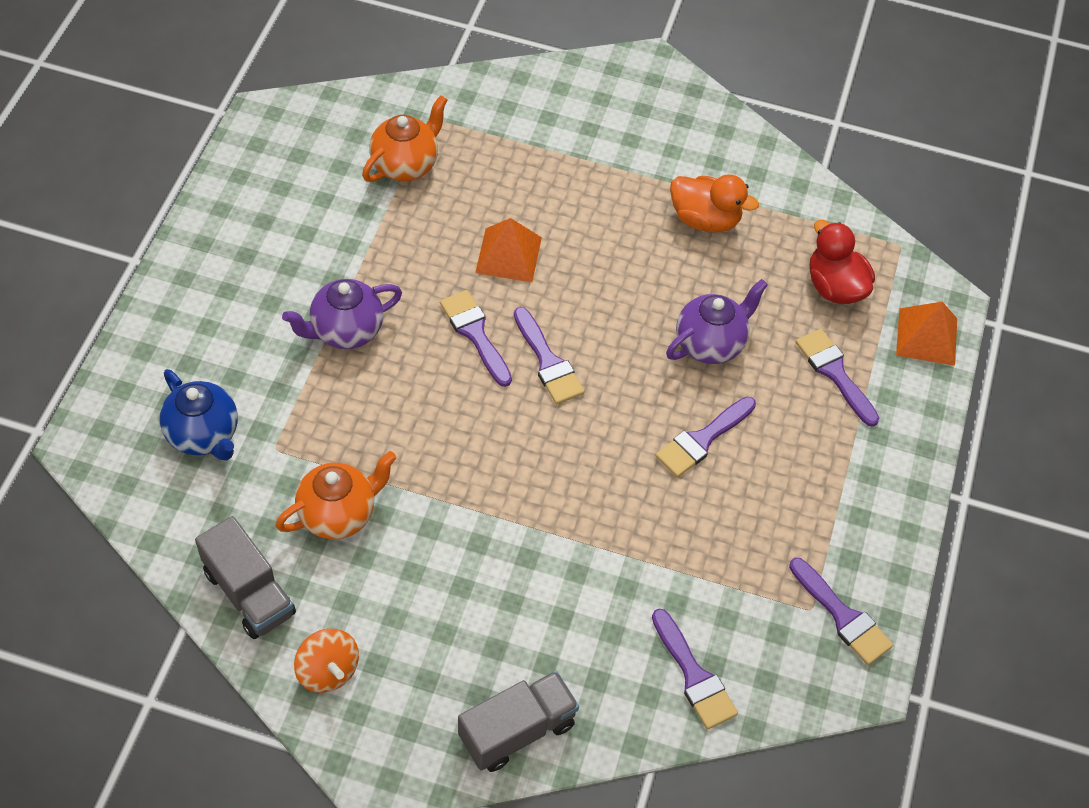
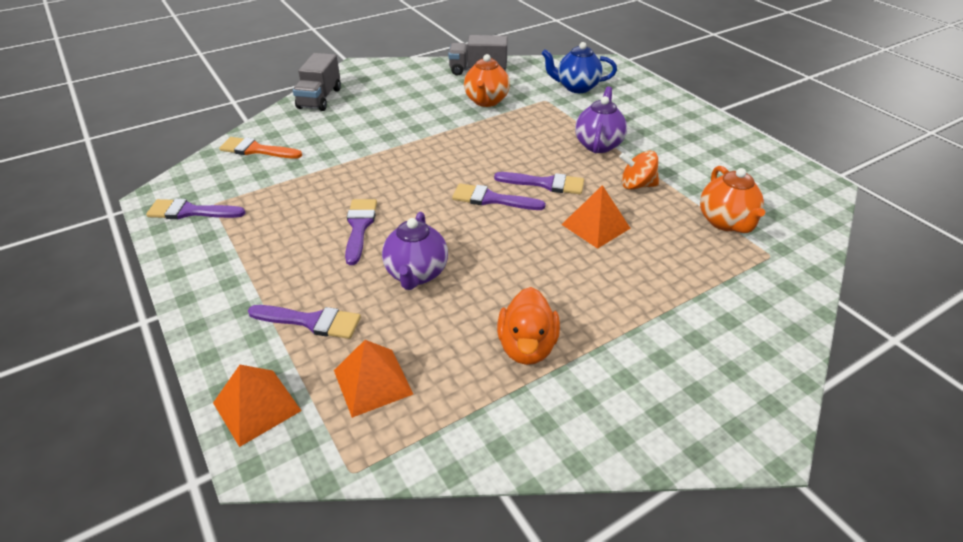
camera: 135 degrees right, 15 degrees down
orange spinning top [294,629,359,693] -> orange spinning top moved to [619,150,659,190]
purple brush [652,609,738,729] -> orange brush [219,137,302,159]
orange duck [670,175,759,233] -> orange duck turned 60 degrees counterclockwise [497,287,560,365]
red duck [809,220,875,304] -> orange pyramid [334,340,413,418]

